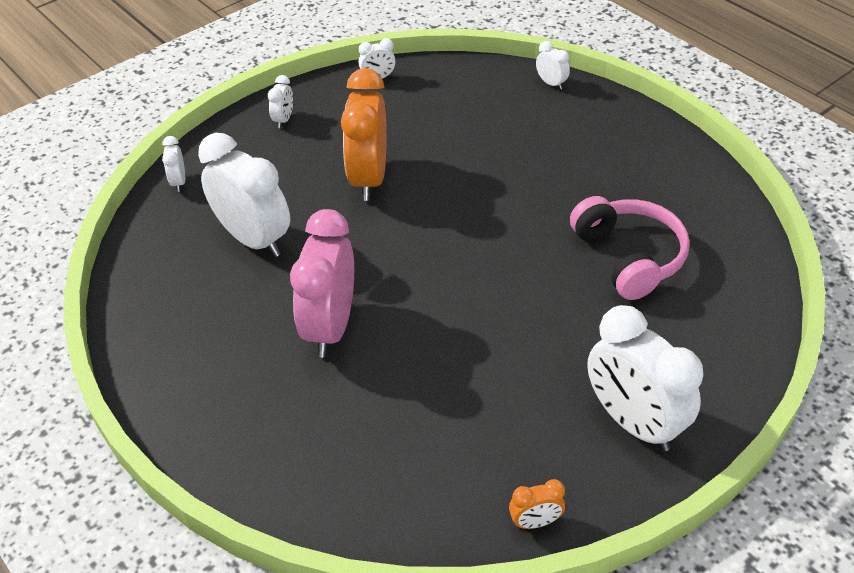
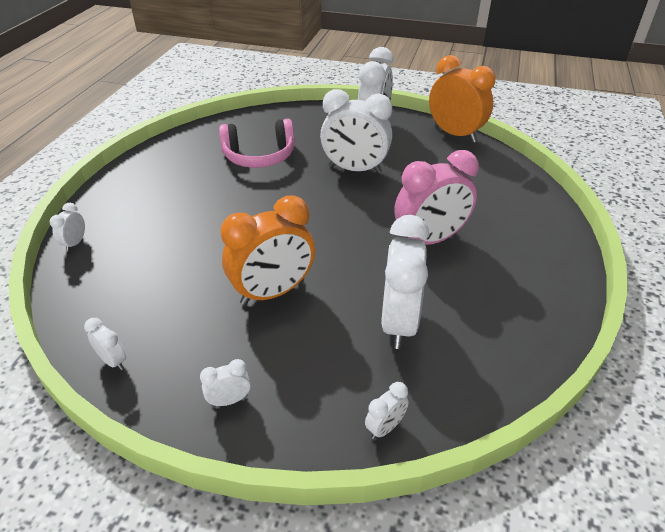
camera: 125 degrees left, 5 degrees down
orange clock [509,479,565,529] -> orange clock [429,55,496,142], size x2.28
pink headphones [570,196,690,300] -> pink headphones turned 135 degrees counterclockwise [219,119,295,168]
none -> white clock [320,89,392,173]

